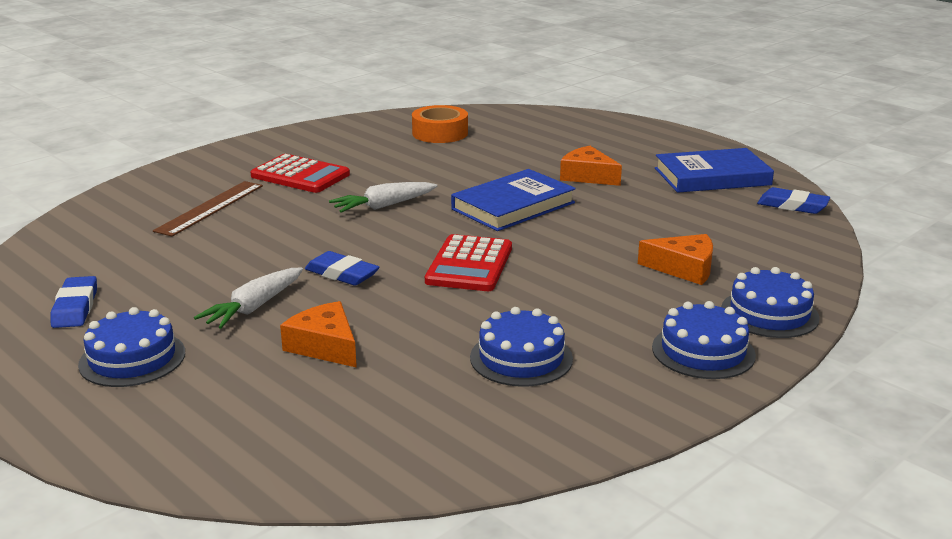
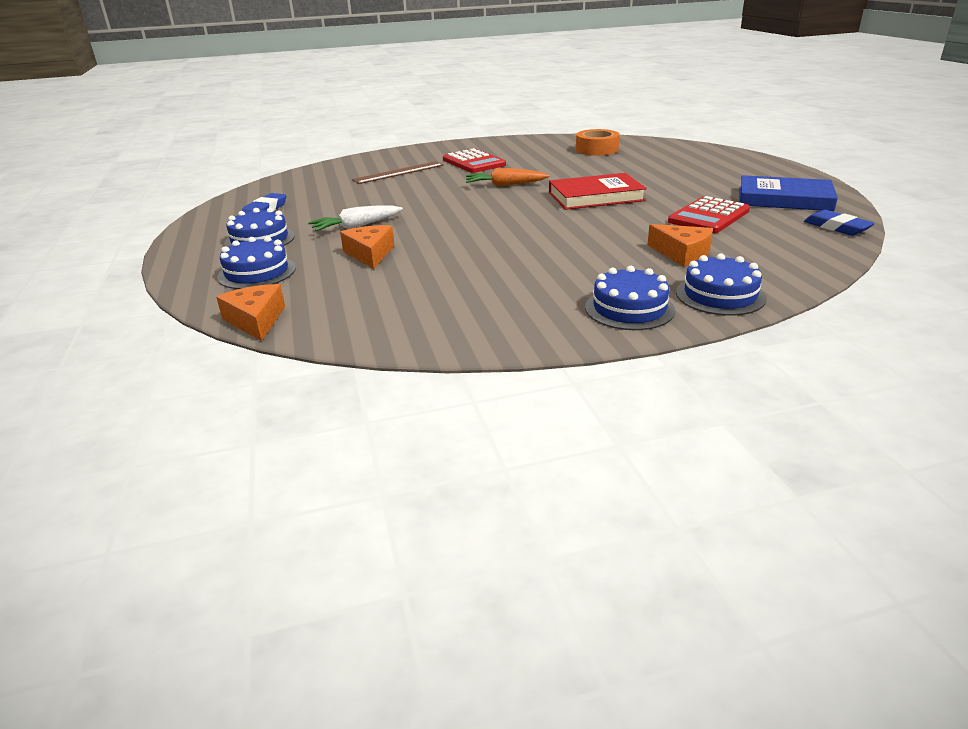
camera: 30 degrees right, 5 degrees up
blue eraser [305,251,380,286] -> none
white carrot [329,182,437,213] -> orange carrot [466,168,549,187]
red calculator [425,234,512,291] -> red calculator moved to [668,196,750,233]
blue book [451,169,576,231] -> red book [549,173,647,210]
blue cake [470,307,573,387] -> blue cake moved to [217,236,296,289]
orange cheese [560,146,622,186] -> orange cheese moved to [216,284,285,341]

